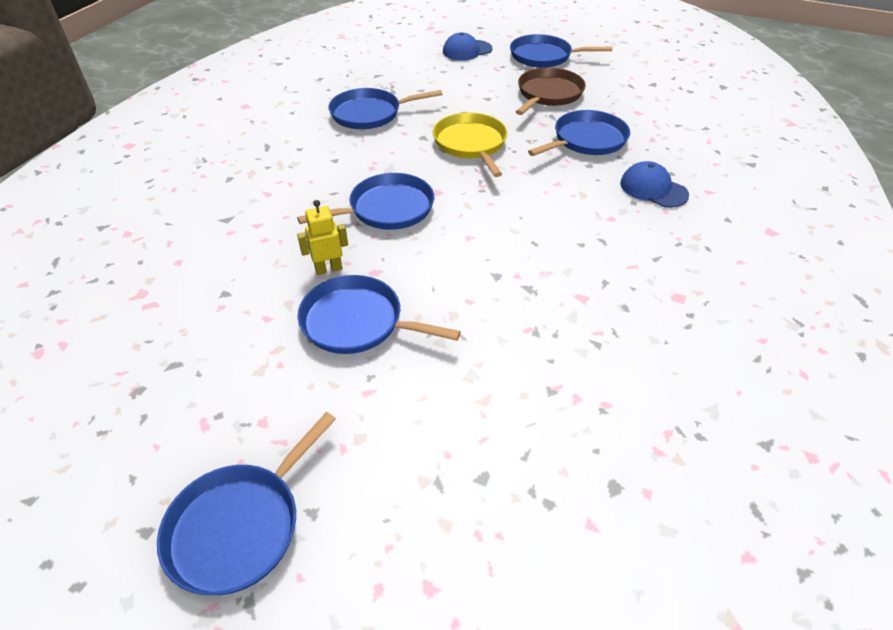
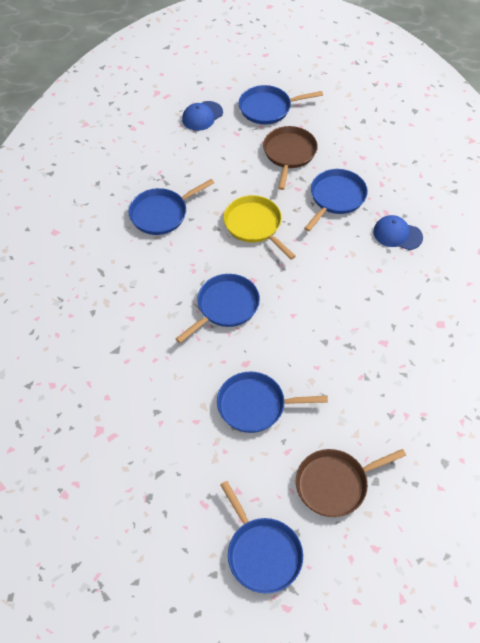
camera: 20 degrees left, 10 degrees up
blue pan [157,412,336,595] -> blue pan turned 45 degrees counterclockwise [220,481,303,593]
yellow robot [297,200,348,275] -> none
none -> brown pan [296,449,406,517]

